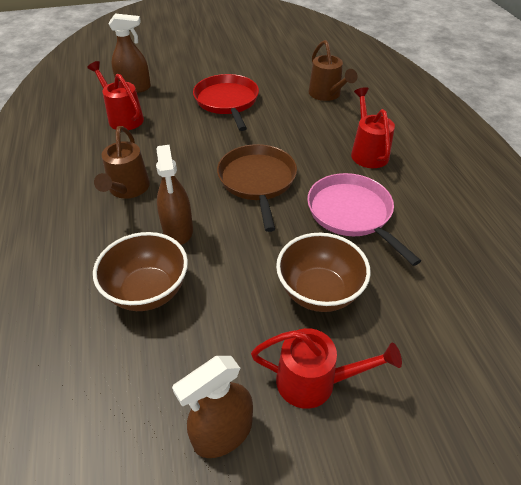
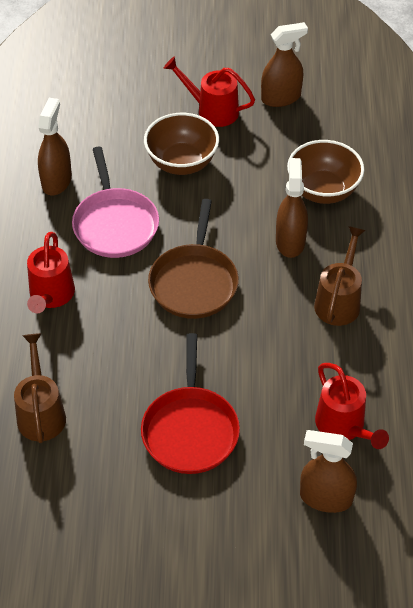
camera: 165 degrees left, 5 degrees up
none -> brown spray bottle [38,98,72,195]

